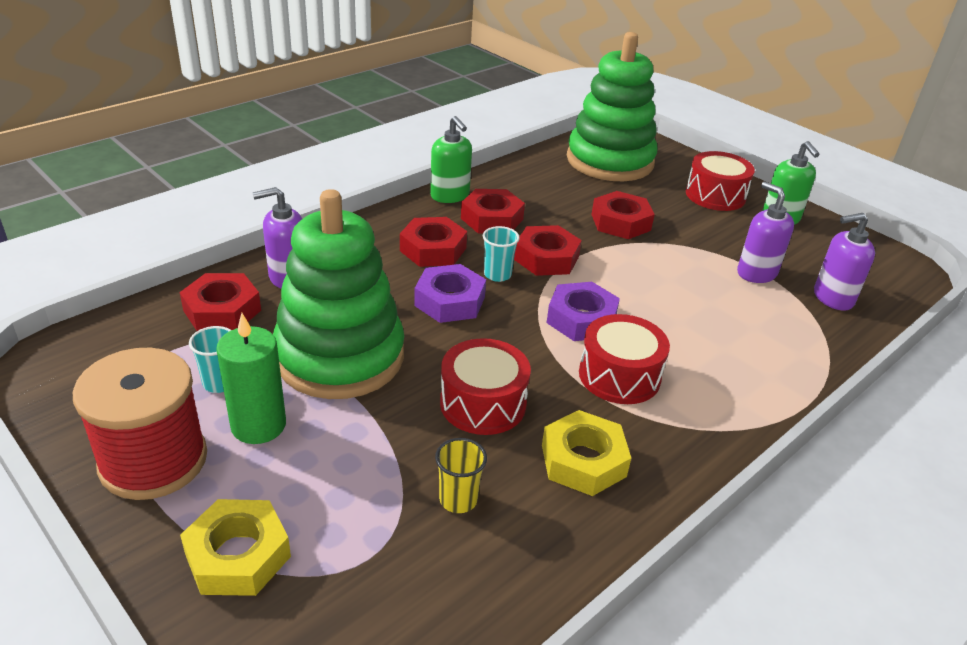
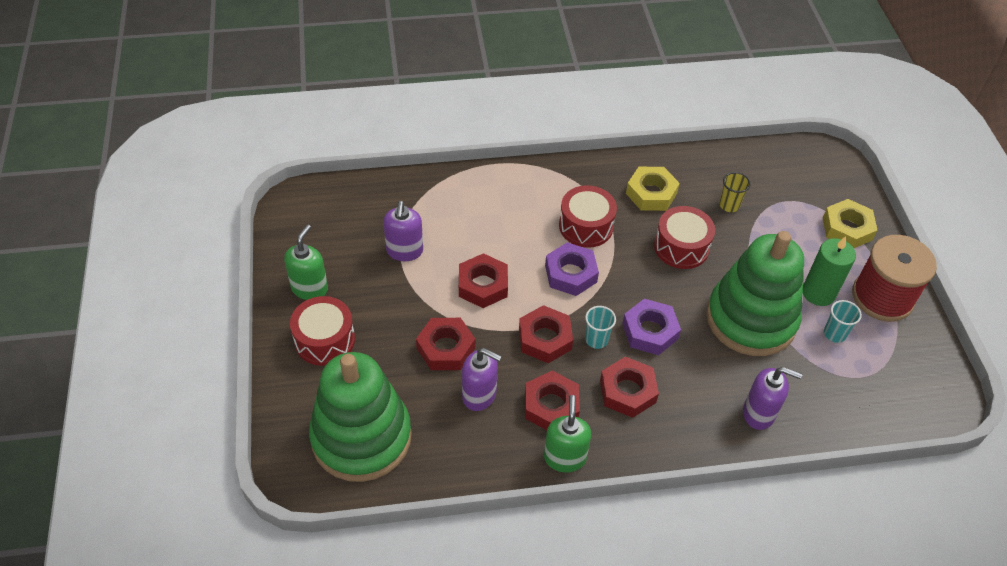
camera: 145 degrees left, 15 degrees up
red nut [180,273,261,331] -> red nut moved to [459,253,508,308]
purple soap dispenser [814,213,875,311] -> purple soap dispenser moved to [462,348,502,411]

